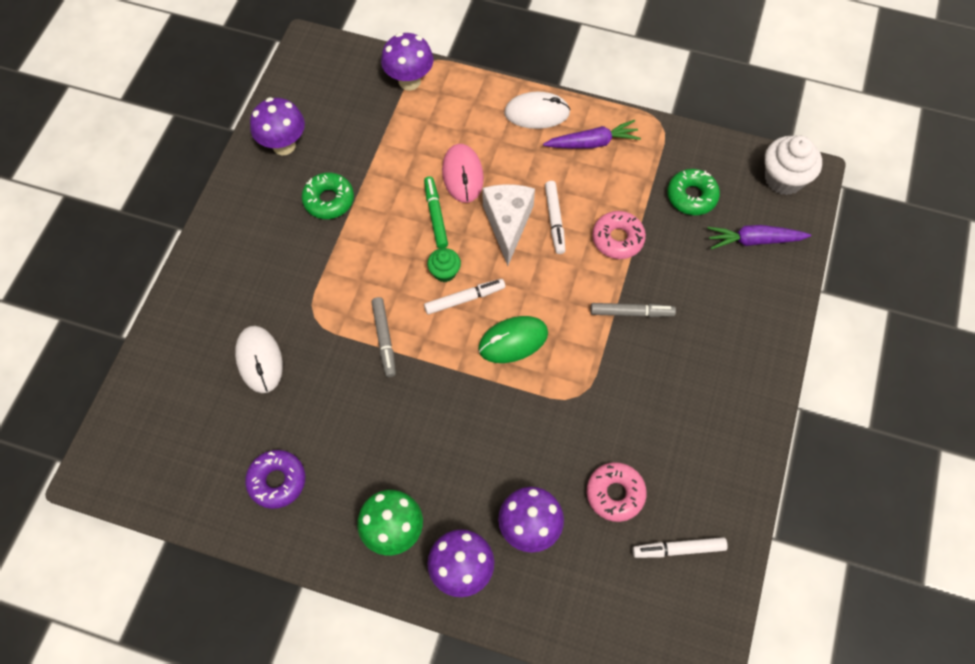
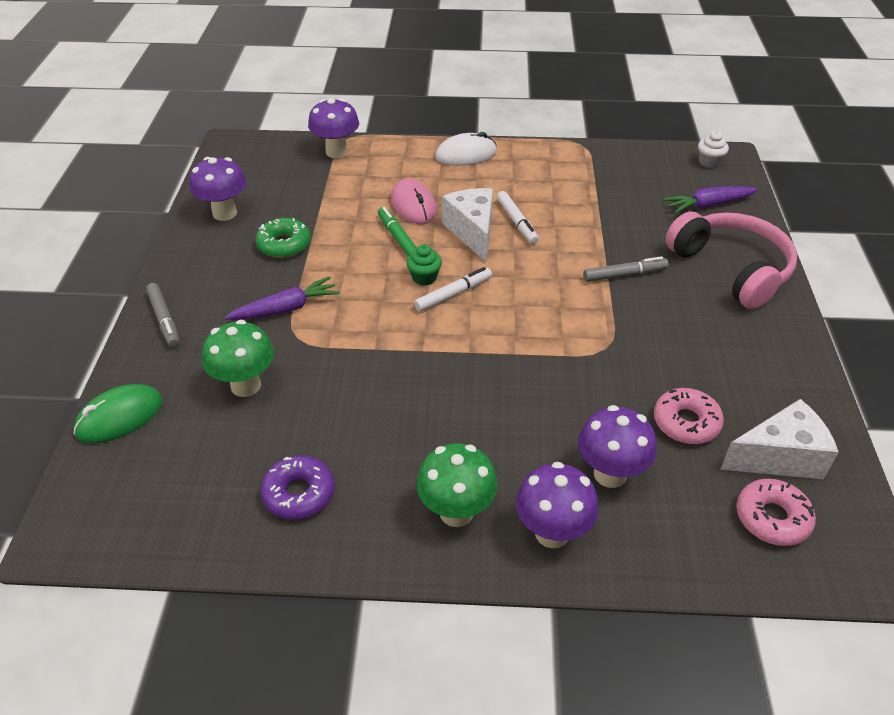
camera: 15 degrees left, 20 degrees down
white mouse [235,326,283,393] -> green mushroom [202,320,274,397]
grey marker [372,297,396,377] -> grey marker moved to [146,283,180,347]
green mouse [478,316,548,363] -> green mouse moved to [73,384,163,443]
purple carrot [543,120,641,149] -> purple carrot moved to [224,276,340,320]
pink donut [592,211,646,259] -> pink donut moved to [736,478,816,546]
white marker [632,537,728,558] -> white cheese [720,399,839,479]
green donut [667,169,720,215] -> none
white cupcake [765,136,822,195] -> white cupcake [698,131,729,168], size x0.57
none -> pink headphones [666,211,797,309]

